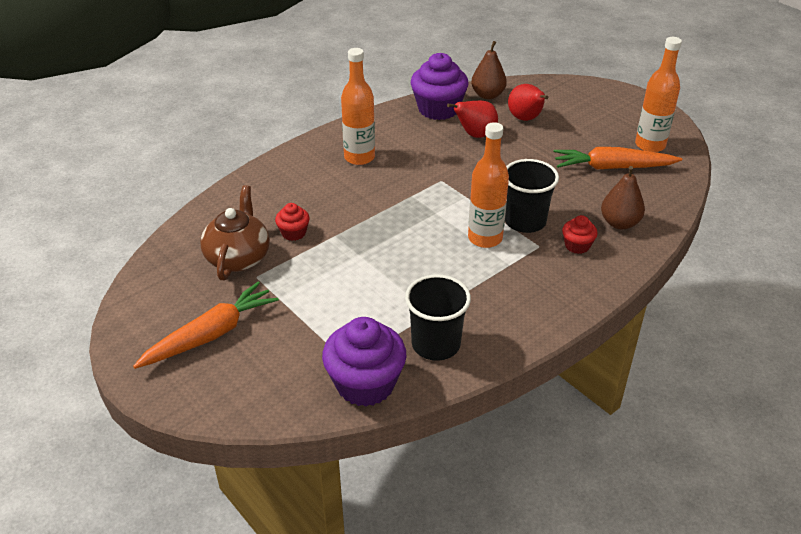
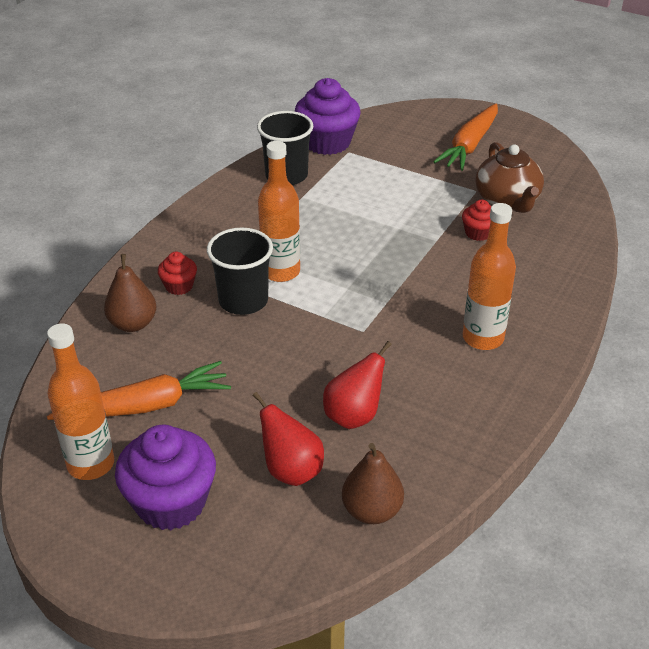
camera: 160 degrees right, 0 degrees up
purple cupcake [411,53,468,120] -> purple cupcake moved to [115,425,216,530]

